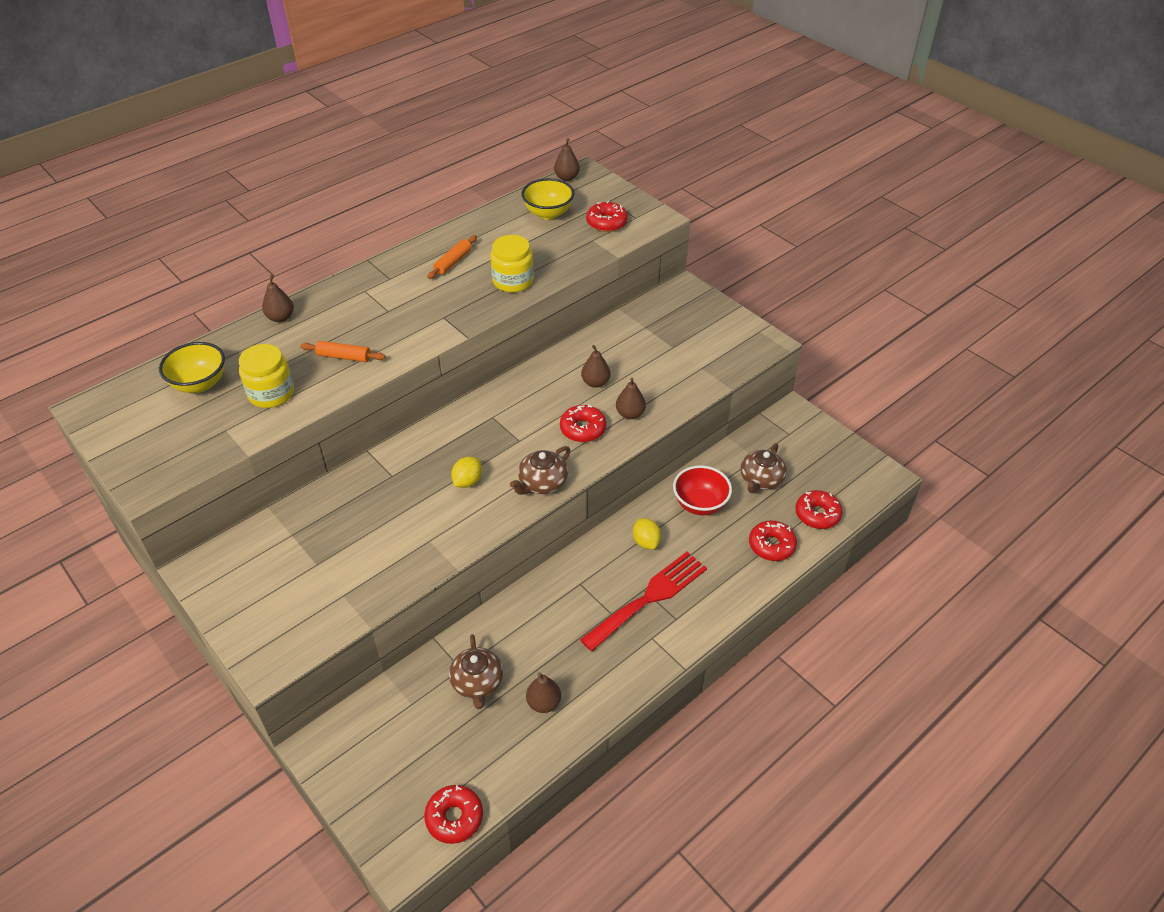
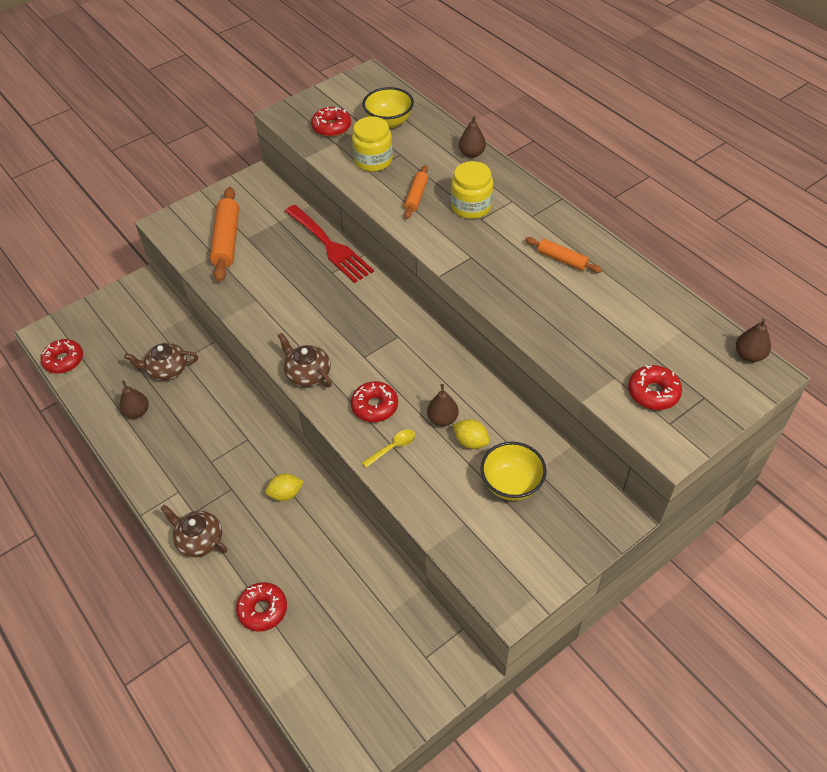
camera: 95 degrees right, 5 degrees up
yellow lemon [451,457,482,488] -> yellow lemon moved to [453,419,490,449]
yellow jar [490,235,534,293] -> yellow jar moved to [451,161,493,219]
yellow bowl [521,178,574,220] -> yellow bowl moved to [480,442,547,501]
red fork [580,552,707,651] -> red fork moved to [285,205,374,283]
brown pear [616,378,646,419] -> yellow spoon [362,429,415,468]
red bowl [673,465,732,515] -> none
brown teapot [741,443,787,493] -> brown teapot moved to [160,505,227,557]
red donut [795,490,843,529] -> red donut moved to [311,107,351,137]
none -> orange rolling pin [210,187,239,282]

